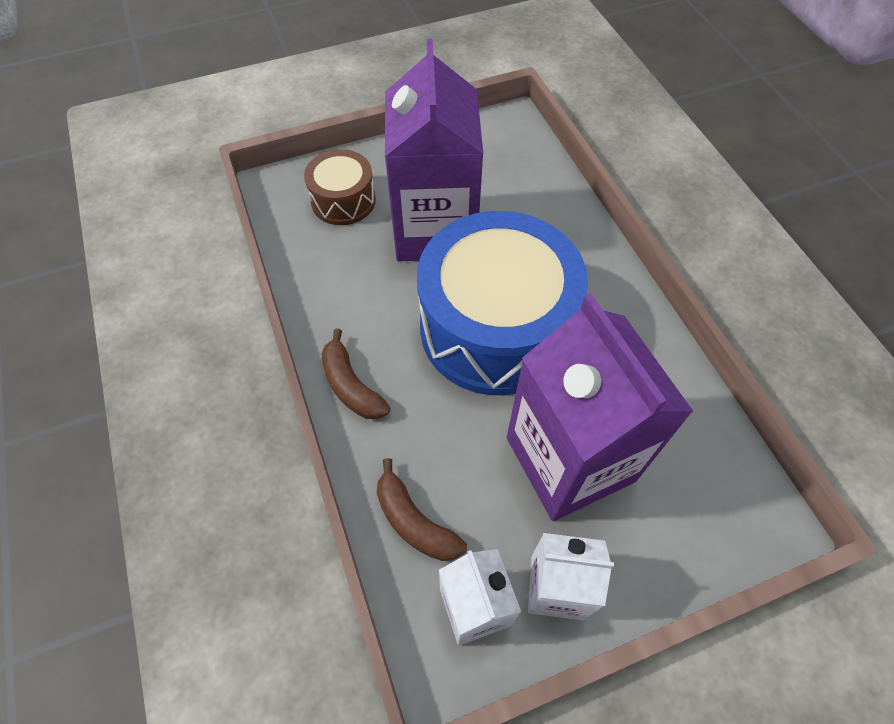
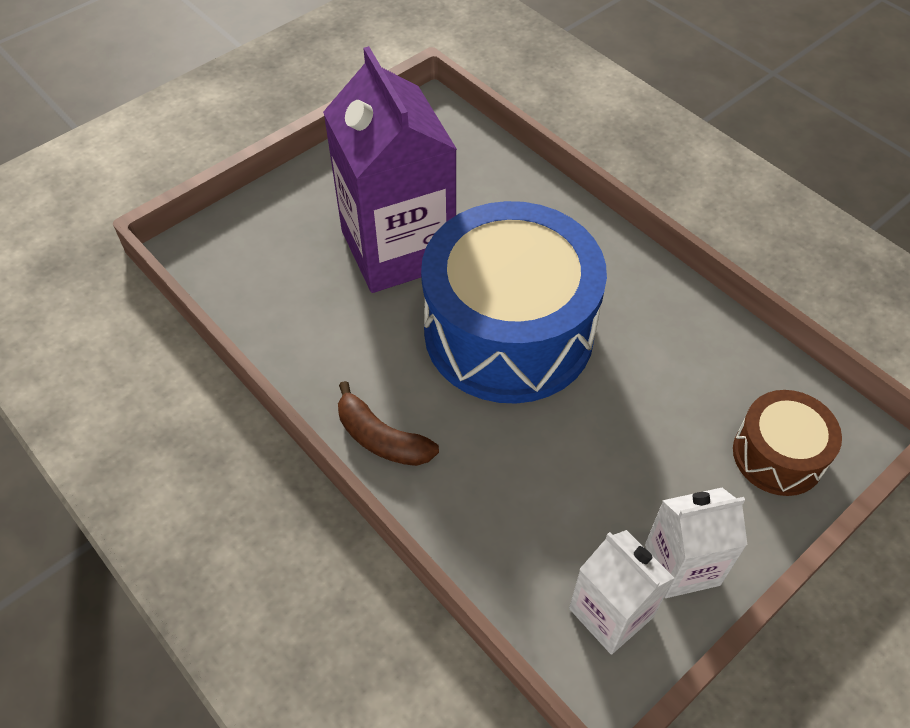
camera: 20 degrees left, 5 degrees down
brown drum [304,149,376,225] -> brown drum moved to [733,390,842,496]
brown banana [377,458,467,561] -> none
purple carton [507,294,694,521] -> none

